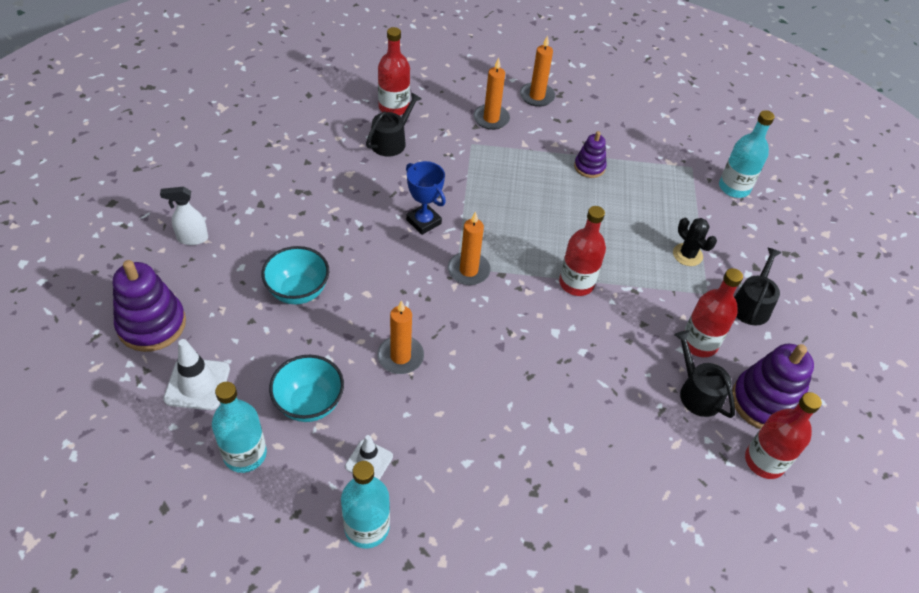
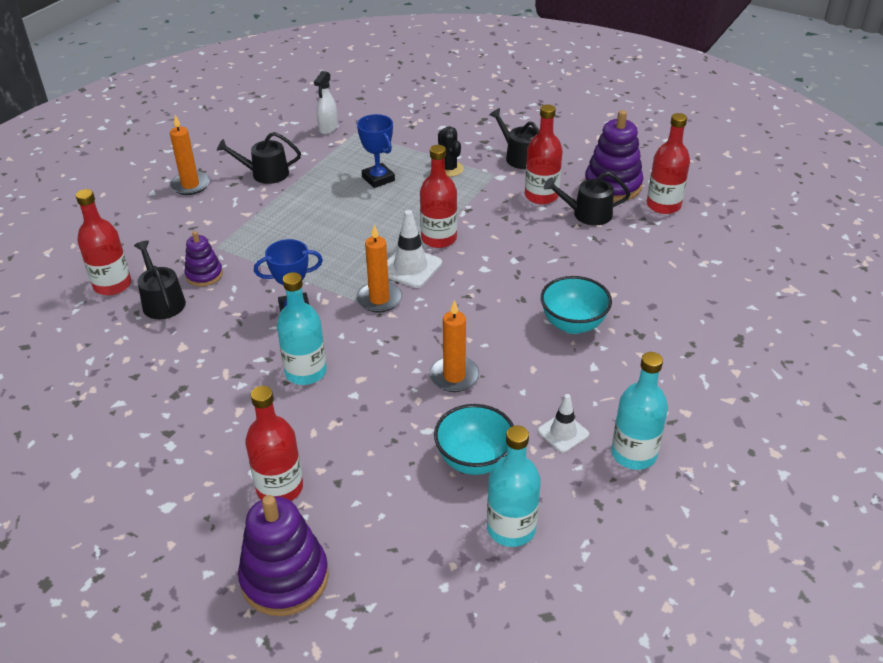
camera: 60 degrees left, 10 degrees down
white spray bottle [160,187,208,245] -> white spray bottle moved to [314,71,338,134]
white traffic cone [163,339,230,410] -> white traffic cone moved to [387,210,442,288]
turquoise bowl [261,246,329,304] -> turquoise bowl moved to [541,276,612,334]
orange candle [473,58,510,130] -> none
purple stacking toy [574,131,607,178] -> purple stacking toy moved to [184,231,223,287]
black cactus [673,218,717,266] -> black cactus turned 75 degrees clockwise [438,126,464,177]
turquoise bottle [719,110,775,198] -> turquoise bottle moved to [277,272,327,385]
none -> black watering can [217,132,301,184]
none -> red bottle [245,386,303,501]
none -> blue trophy [357,114,395,188]

